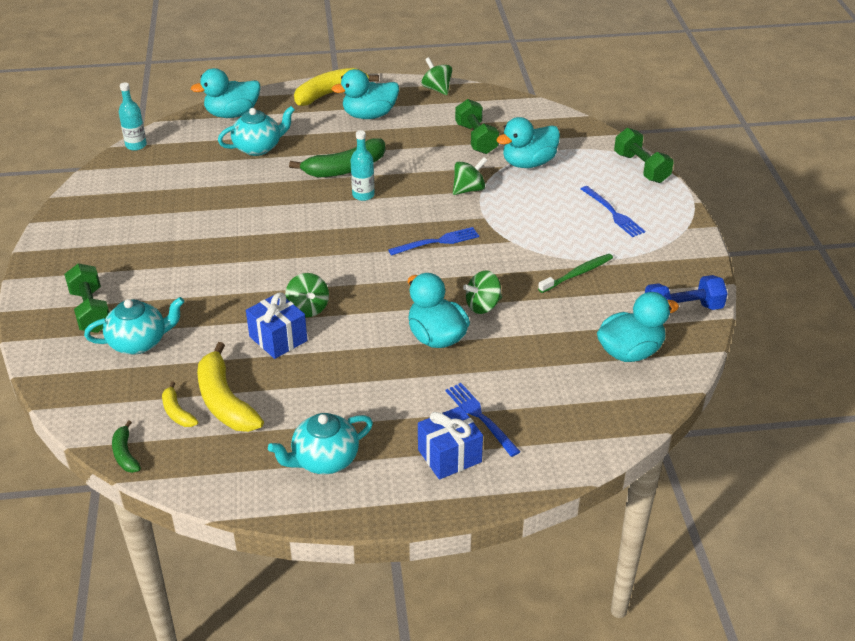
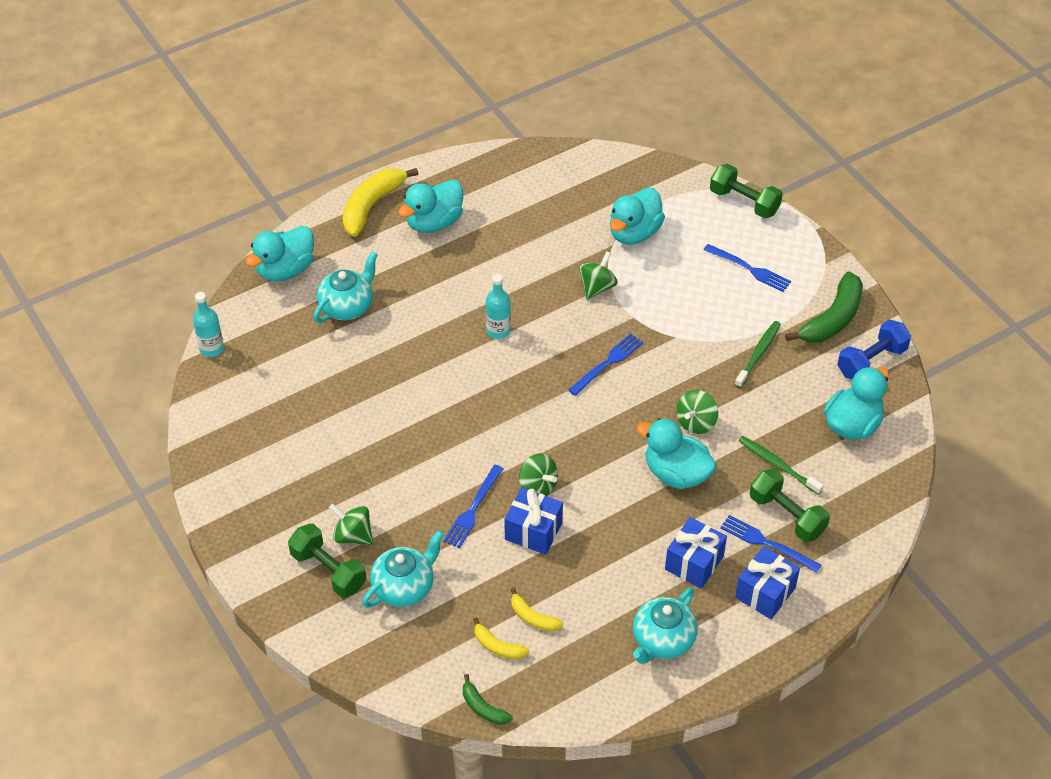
camera: 25 degrees left, 10 degrees up
yellow banana [197,342,264,432] -> yellow banana [511,588,563,631], size x0.51
green banana [289,138,385,177] -> green banana moved to [785,271,863,343]
green spinning top [421,57,452,95] -> green spinning top moved to [329,504,373,545]
green dumbbell [455,99,499,154] -> green dumbbell moved to [750,469,830,542]
none -> blue fork [443,465,504,549]
none -> blue gift [665,517,727,589]
none -> green toothbrush [739,436,824,495]

